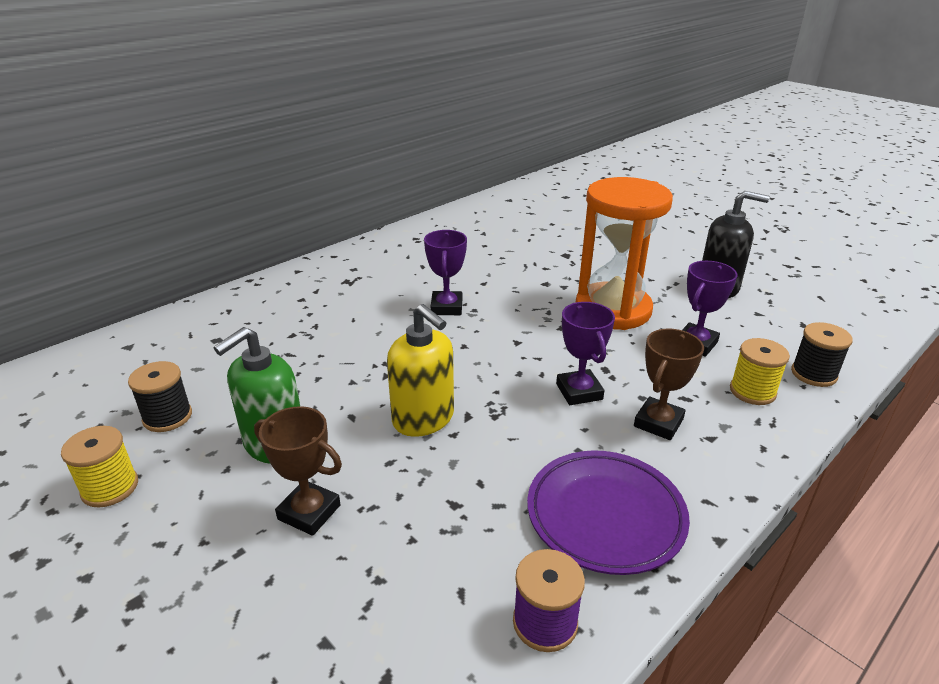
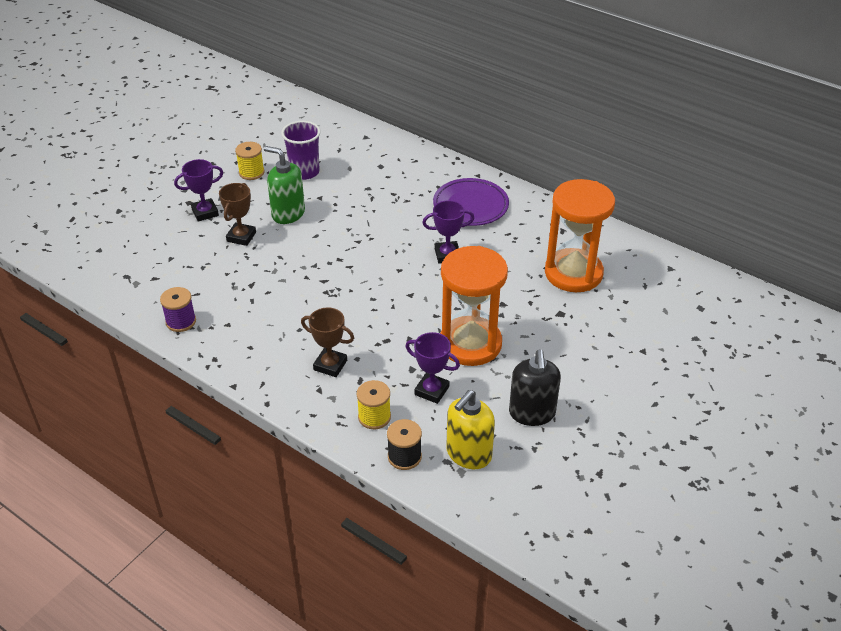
camera: 80 degrees right, 10 degrees up
black spool [128,361,192,432] -> purple cup [281,121,321,180]
yellow soap dispenser [387,304,454,437] -> yellow soap dispenser moved to [446,390,495,469]
purple plate [527,450,690,575] -> purple plate moved to [433,178,509,226]
purple trophy [556,302,615,405] -> purple trophy moved to [174,159,223,221]
none -> orange hourglass [545,179,615,292]

